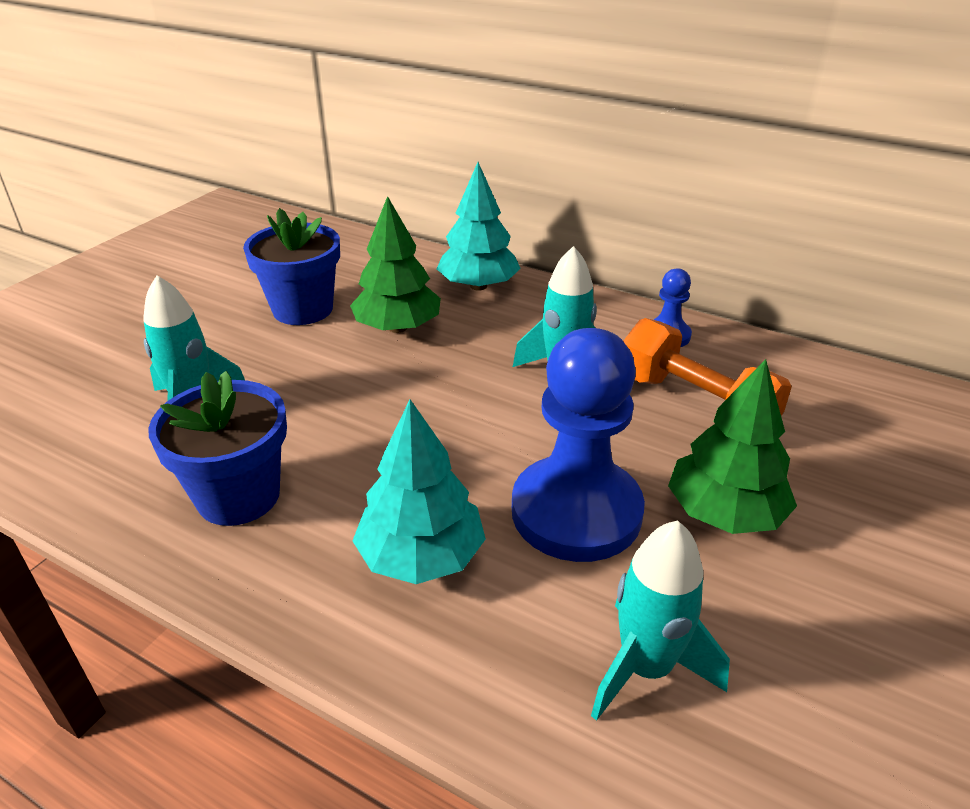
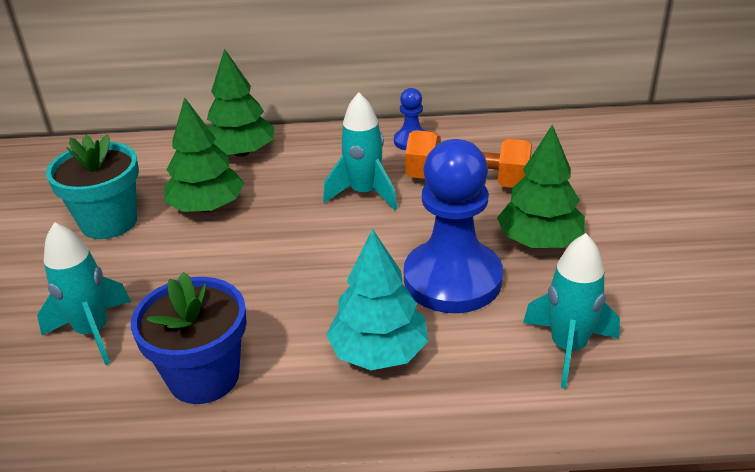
camera: 30 degrees left, 0 degrees up
blue flower pot [243,208,340,325] -> turquoise flower pot [46,135,139,239]
turquoise tree [437,162,521,291] -> green tree [207,48,274,157]

